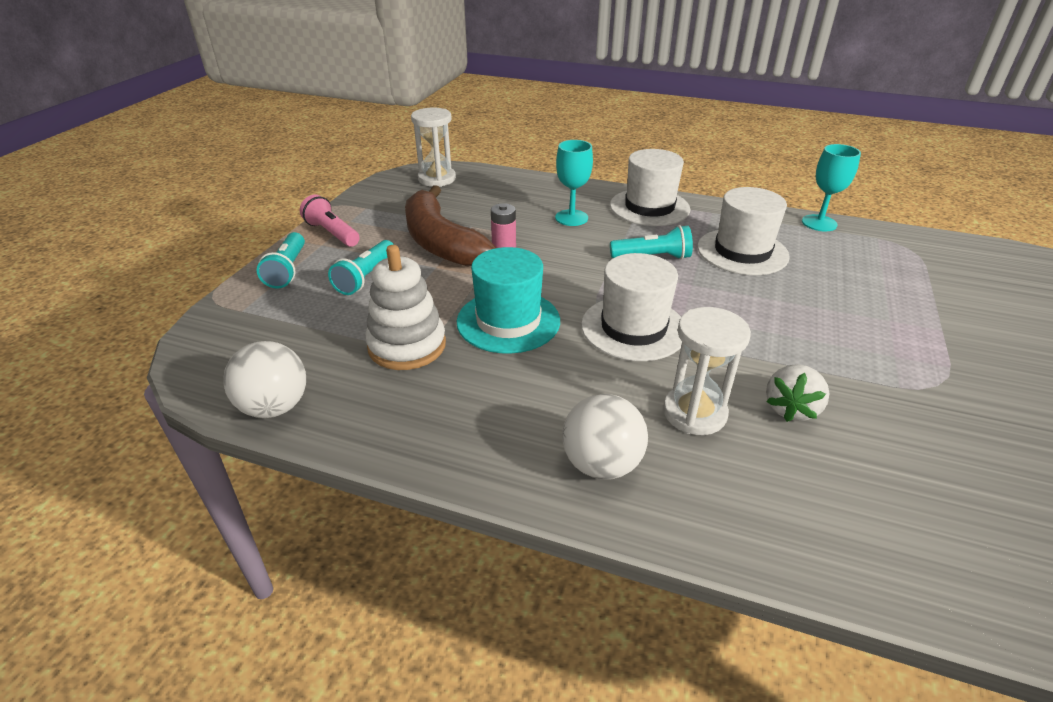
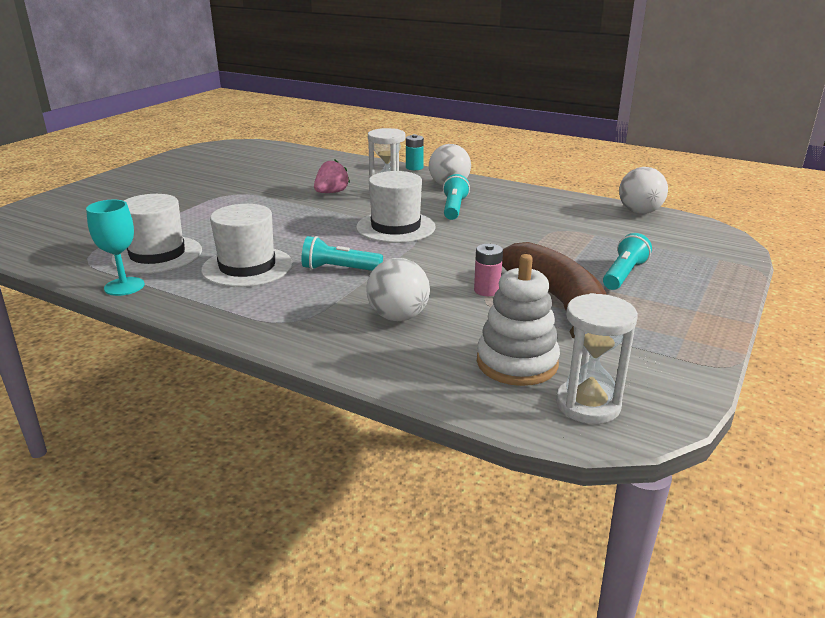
camera: 170 degrees left, 10 degrees down
turquoise flashlight [256,232,305,289] -> turquoise flashlight moved to [443,174,470,220]
pink flashlight [300,195,360,247] -> none
white stacking toy [365,245,446,370] -> white stacking toy moved to [477,254,560,386]
turquoise hat [456,247,560,354] -> none
turquoise goblet [555,140,593,226] -> white ball [366,258,430,321]
white hat [610,149,690,226] -> white hat moved to [111,194,202,274]
white strawberry [766,364,830,422] -> pink strawberry [314,160,350,193]
none -> turquoise battery [406,134,424,170]

